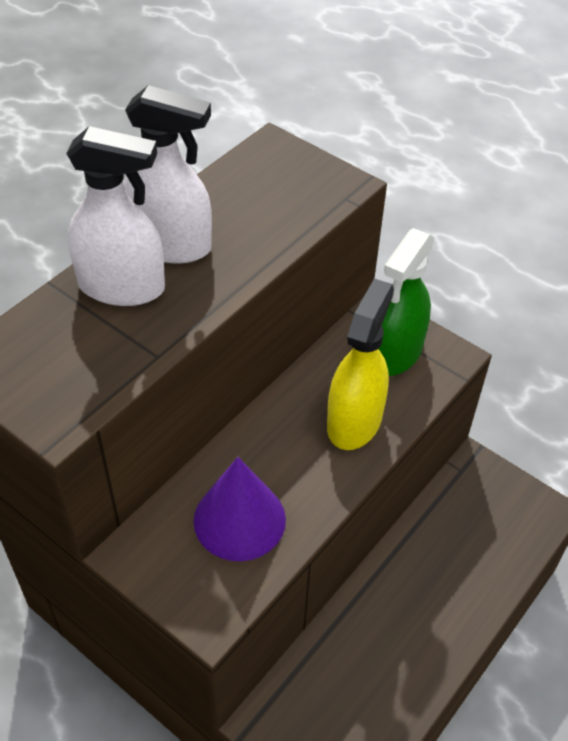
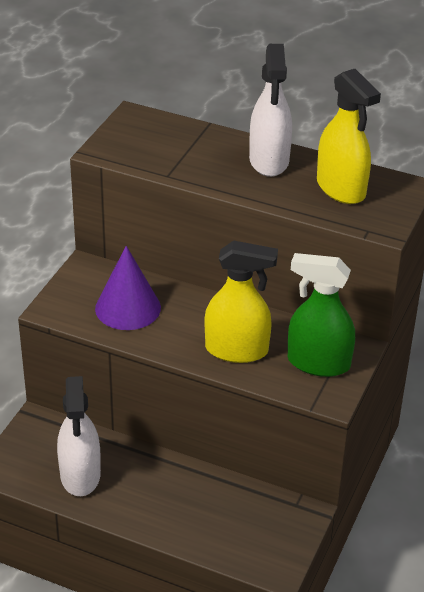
camera: 75 degrees right, 10 degrees down
white spray bottle [66,126,165,306] -> white spray bottle moved to [57,376,101,496]
none -> yellow spray bottle [317,69,381,204]

